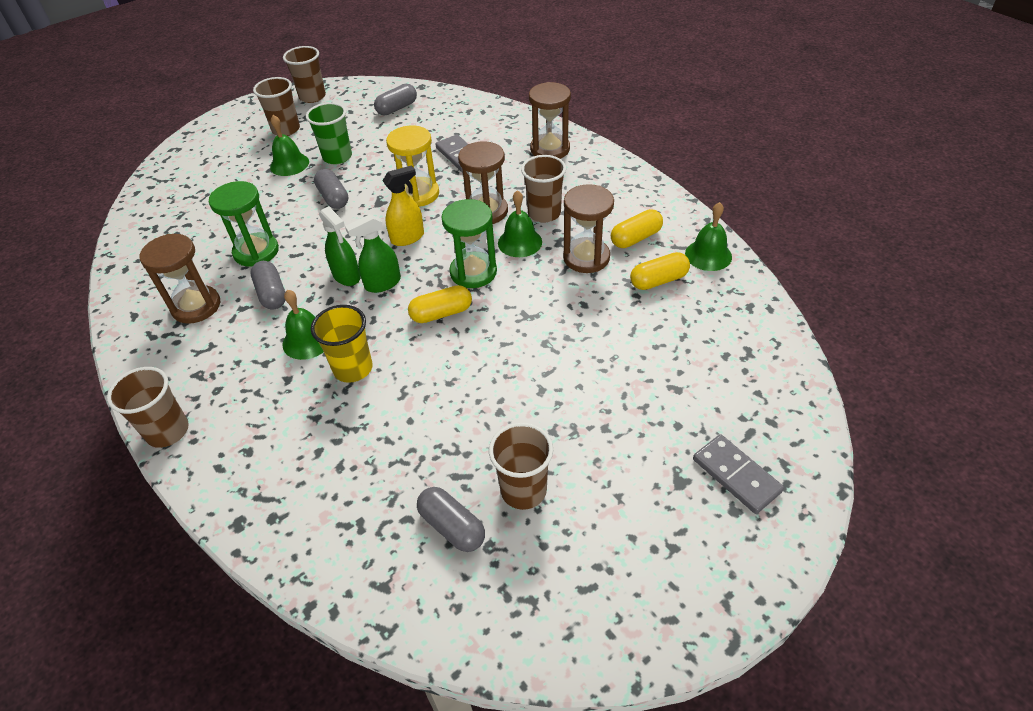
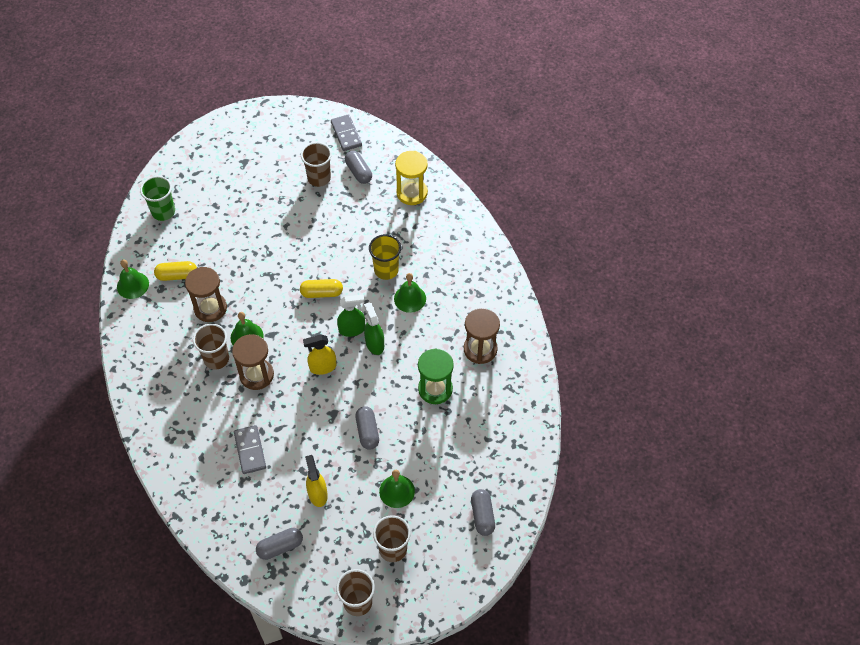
camera: 165 degrees left, 10 degrees up
brown cup [107,367,189,448] -> none
grey capsule [251,261,286,309] -> grey capsule moved to [471,489,495,536]
green cup [306,102,352,164] -> green cup moved to [140,176,175,221]
yellow hourglass [386,126,439,207] -> yellow hourglass moved to [395,151,428,205]
green hourglass [442,199,497,288] -> none
brown hourglass [529,82,571,159] -> none
yellow capsule [611,209,663,248] -> none
grey domino [693,434,784,514] -> grey domino moved to [331,114,362,151]
none -> yellow spray bottle [305,455,328,507]

